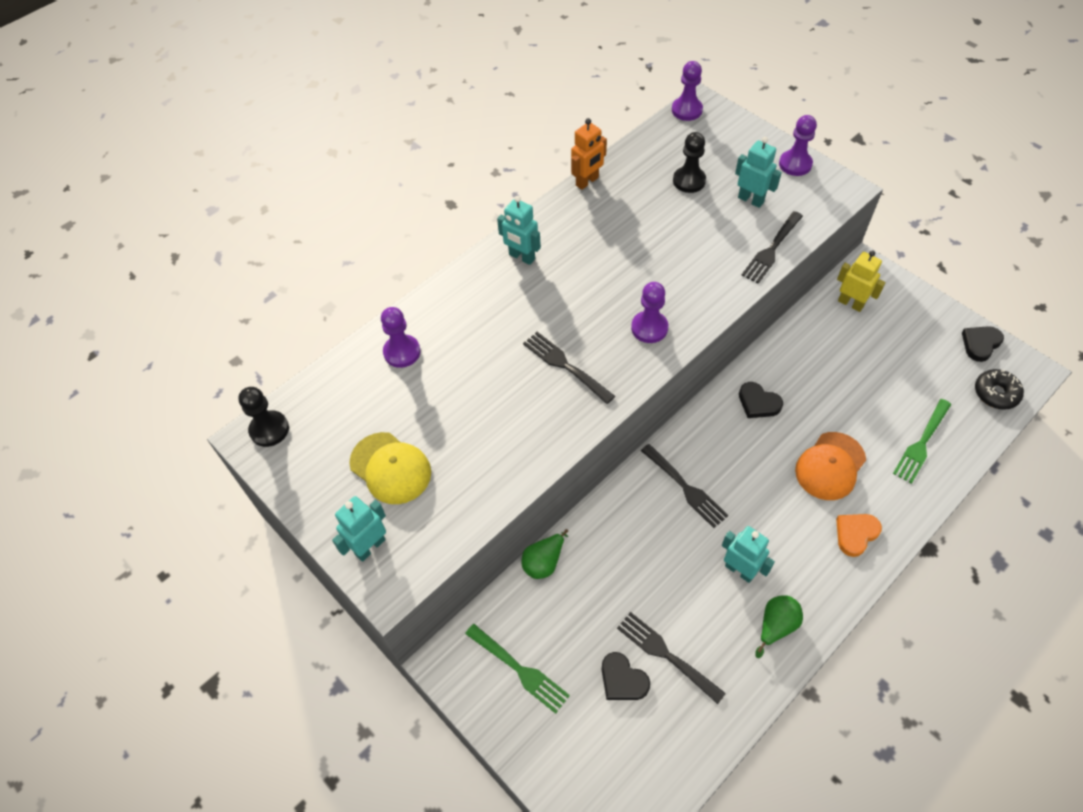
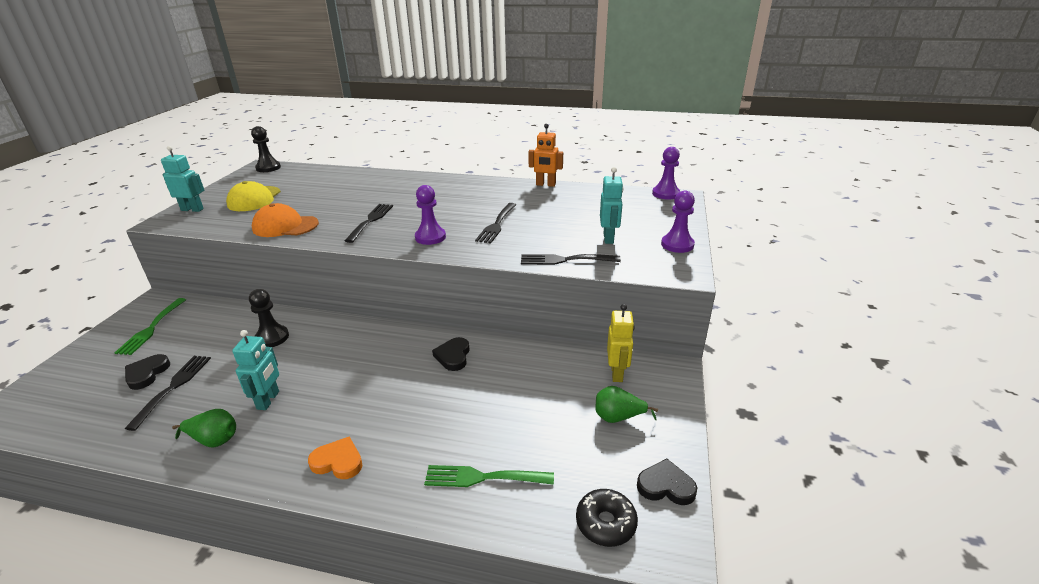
camera: 55 degrees right, 25 degrees down
purple pawn [381,307,421,368] -> none
turquoise robot [497,196,541,265] -> none
green pear [521,529,568,579] -> green pear moved to [595,386,658,423]
black fork [641,444,728,528] -> black fork moved to [475,203,516,244]
black pawn [673,132,706,193] -> black pawn moved to [249,289,289,347]
orange cap [795,432,866,500] -> orange cap moved to [252,203,319,237]

